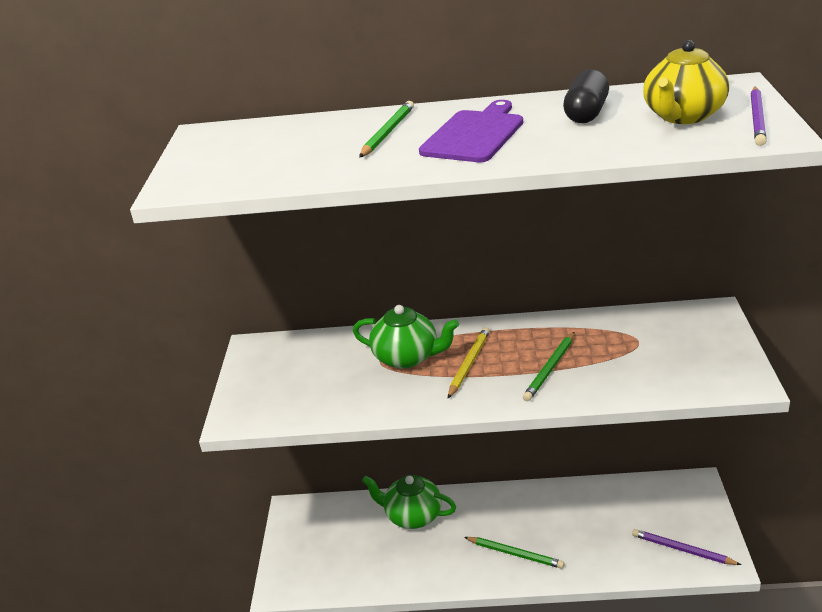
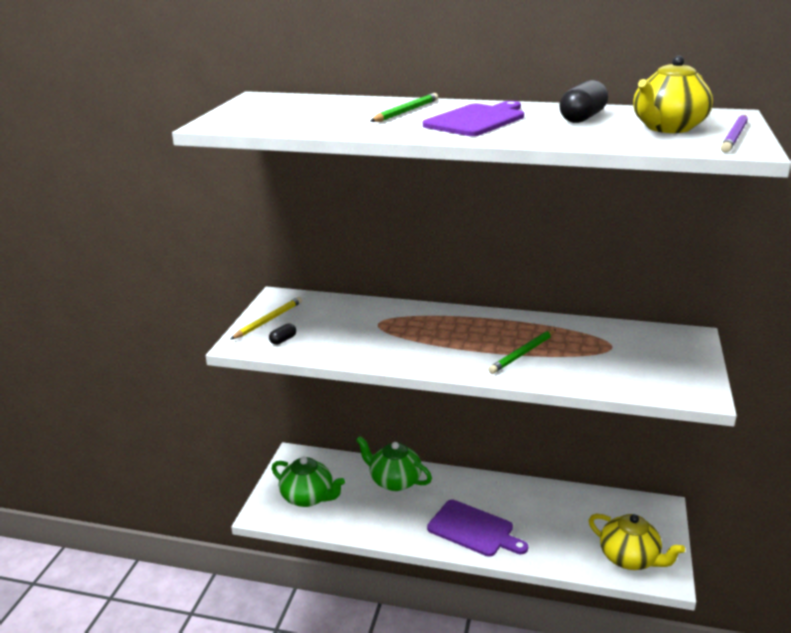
camera: 10 degrees right, 5 degrees down
green teapot [353,305,459,369] -> green teapot moved to [272,457,345,507]
yellow pencil [448,327,490,398] -> yellow pencil moved to [231,297,302,339]
green pencil [464,537,565,569] -> purple cutting board [427,500,528,557]
purple pencil [632,529,741,565] -> yellow teapot [589,514,685,570]
none -> black capsule [269,323,296,345]

